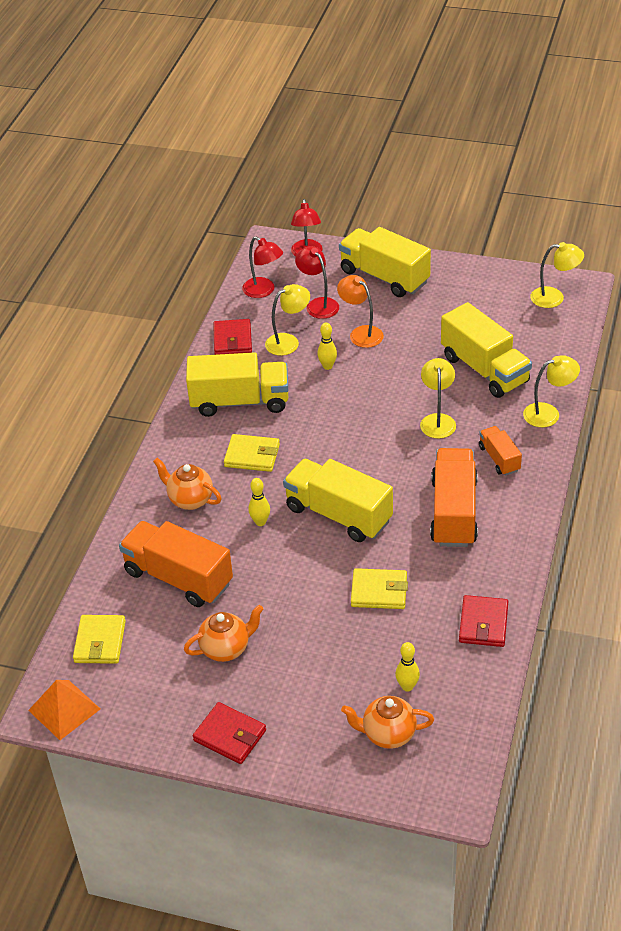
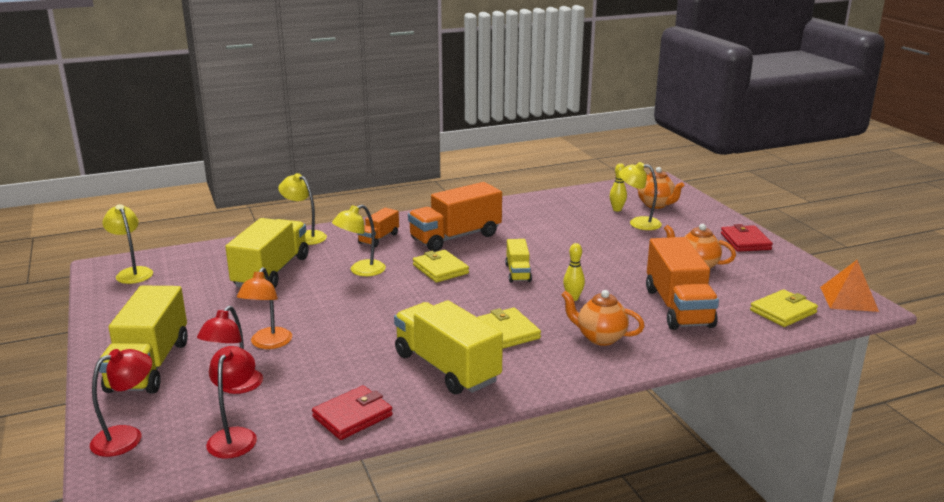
camera: 130 degrees left, 20 degrees down
orange teapot [153,458,222,510] -> orange teapot turned 120 degrees clockwise [561,290,645,346]
yellow lamp [265,284,310,356] -> yellow lamp moved to [619,162,662,230]
yellow truck [283,459,393,542] -> yellow truck [505,239,532,283], size x0.53
yellow bowling pin [317,323,337,370] -> none
yellow wallet [351,568,408,609] -> yellow wallet moved to [413,250,469,282]
red wallet [459,595,508,647] -> none

